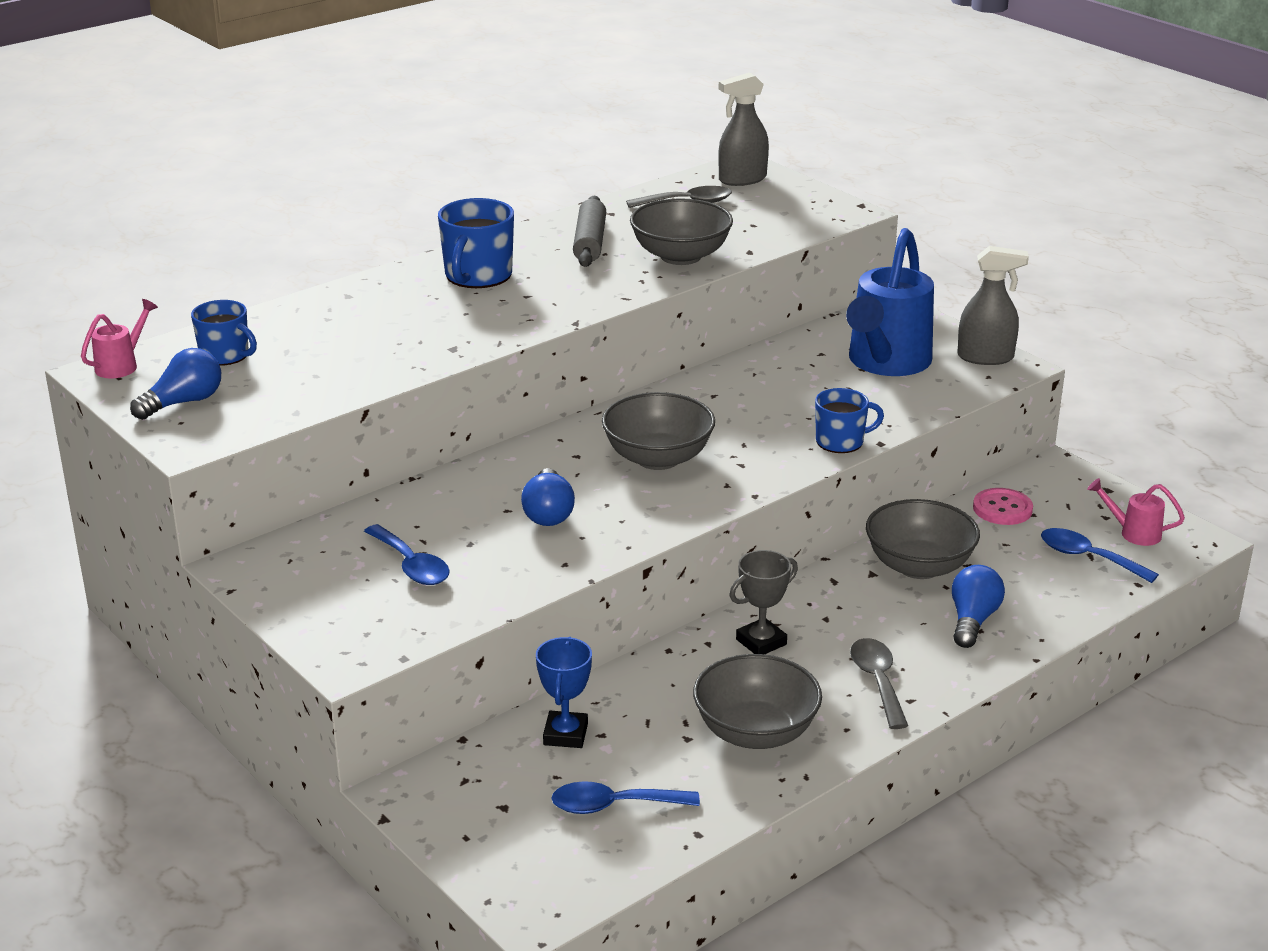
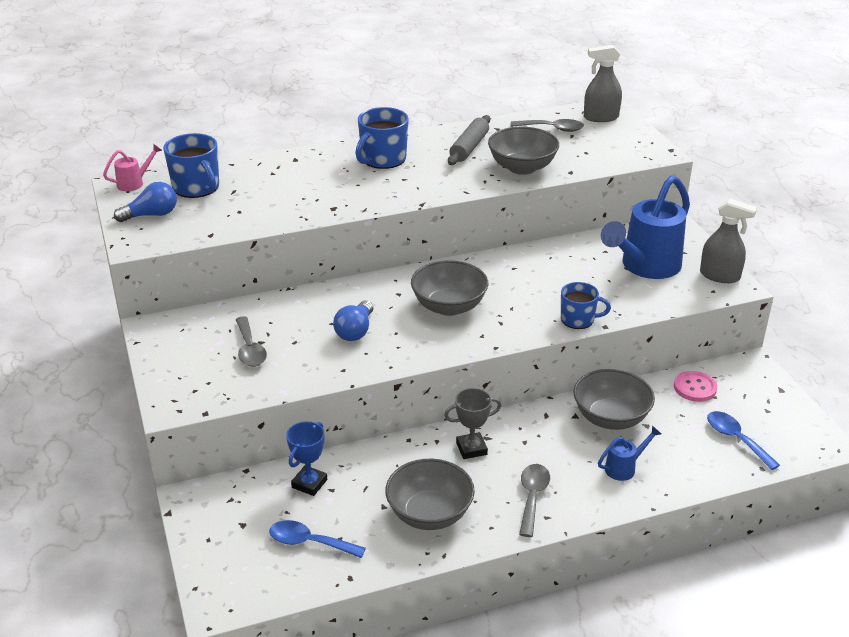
camera: 20 degrees right, 5 degrees up
blue mug [191,300,257,366] -> blue mug [163,133,219,198], size x1.50
blue spoon [364,524,450,585] -> grey spoon [236,316,267,367]
blue light bulb [952,565,1005,648] -> blue watering can [598,425,661,481]
pink watering can [1087,478,1185,546] -> none

